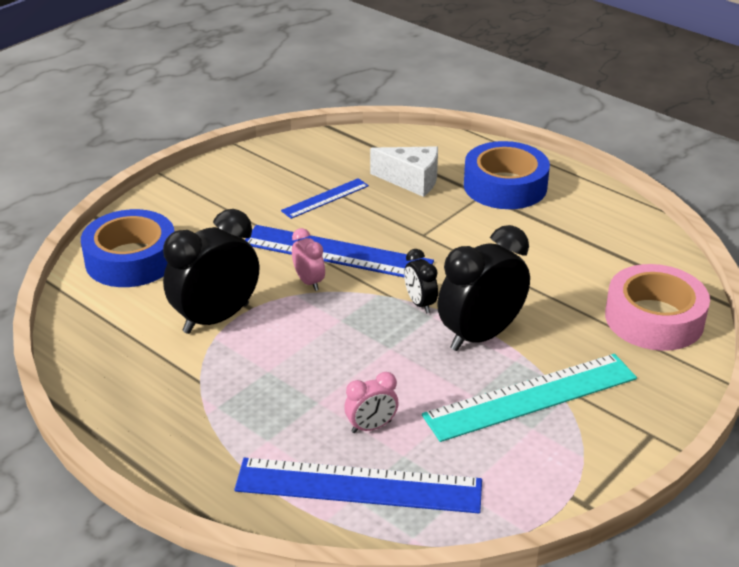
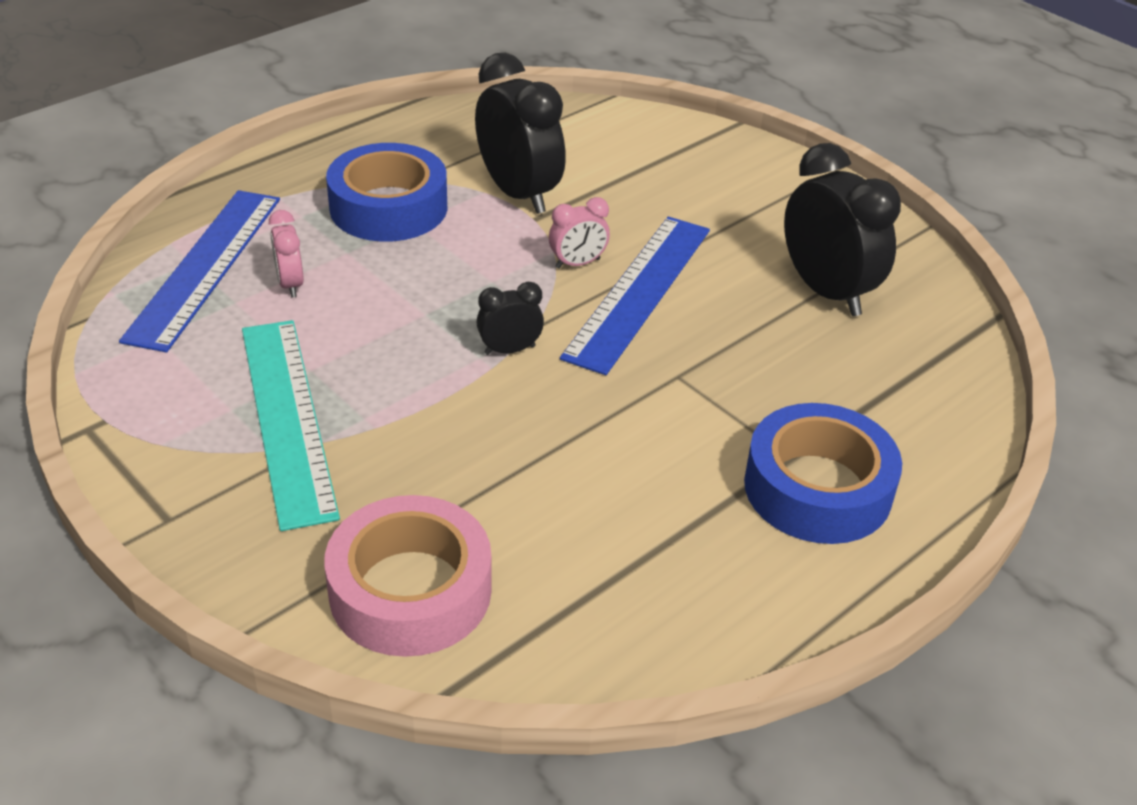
camera: 95 degrees right, 5 degrees up
blue tape [81,209,174,287] -> blue tape moved to [326,143,447,242]
blue ruler [281,178,369,219] -> none
white cheese [370,146,438,197] -> none
black clock [437,225,530,351] -> black clock moved to [784,143,901,316]

